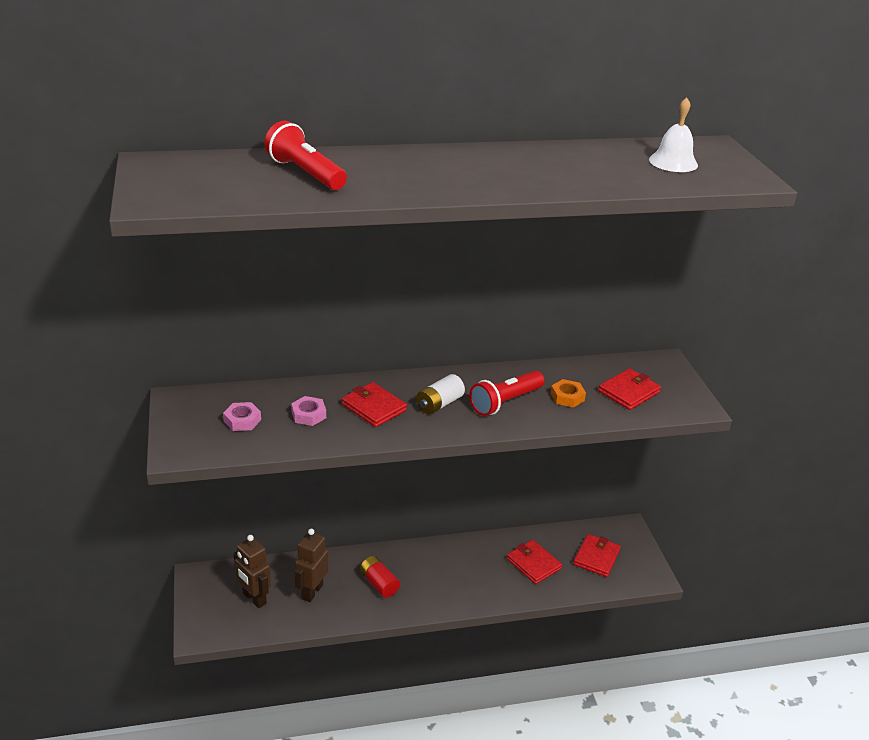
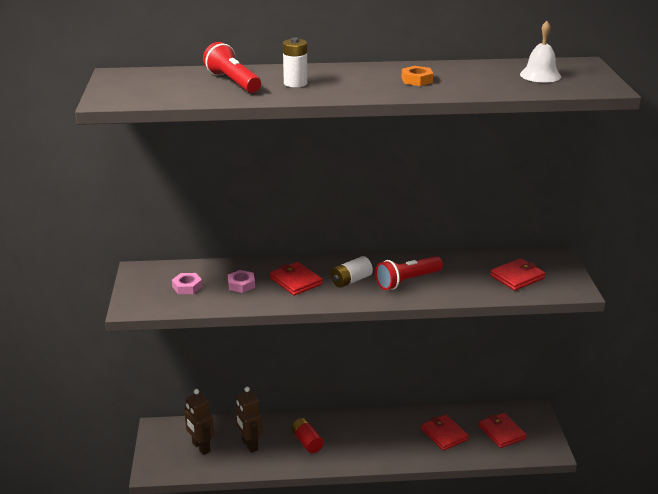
camera: 10 degrees right, 5 degrees down
brown robot [295,529,329,602] -> brown robot turned 60 degrees counterclockwise [235,387,262,453]
orange nut [550,379,586,408] -> orange nut moved to [401,66,434,86]
red wallet [573,534,621,577] -> red wallet turned 60 degrees counterclockwise [479,413,526,448]
none -> white battery [283,38,308,88]

